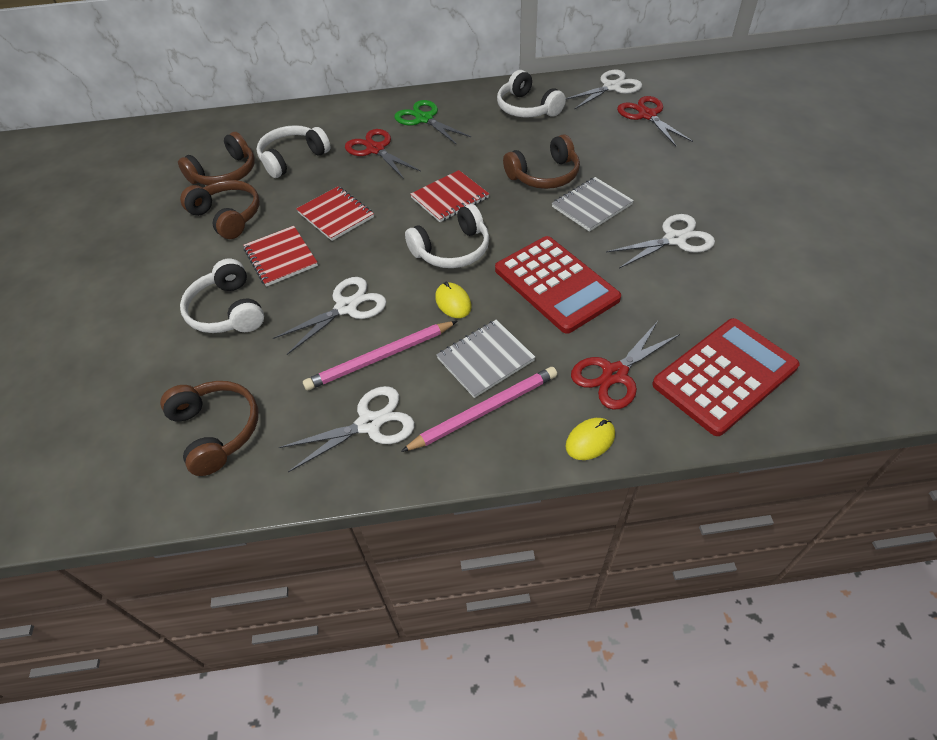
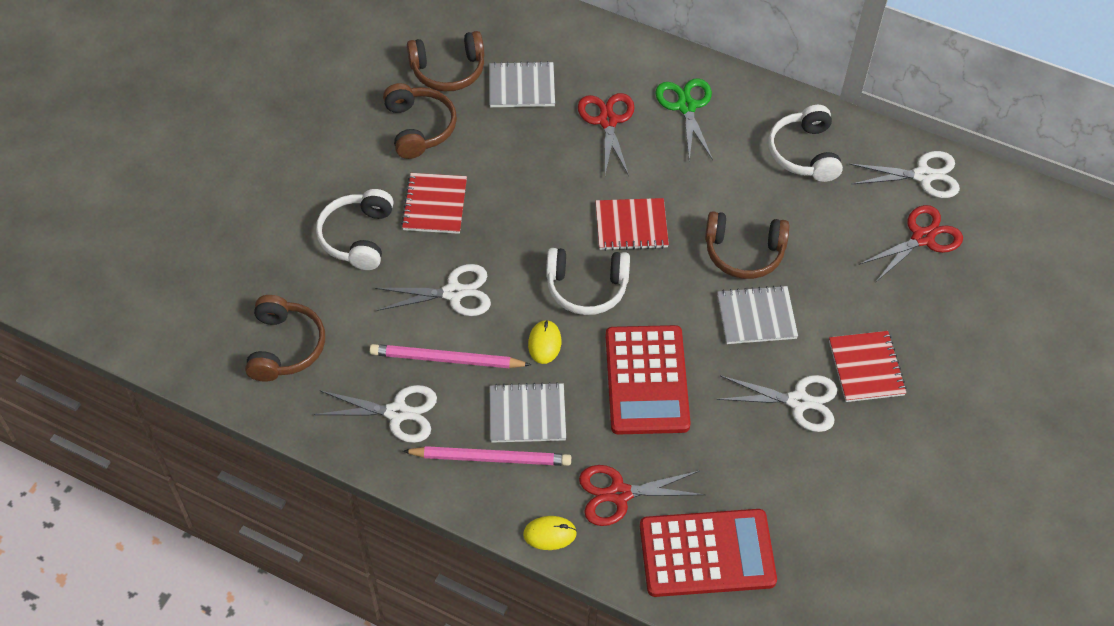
camera: 30 degrees right, 5 degrees up
white headphones [256,125,330,178] -> grey notebook [489,61,555,107]
red notebook [296,186,374,241] -> red notebook moved to [829,331,907,402]
red scissors [617,96,693,146] -> red scissors turned 45 degrees clockwise [859,205,963,282]

